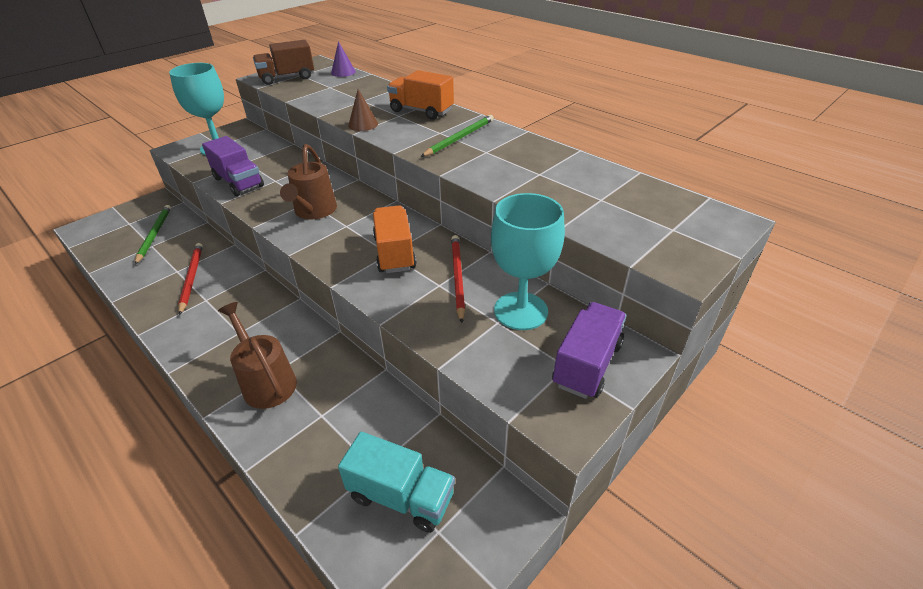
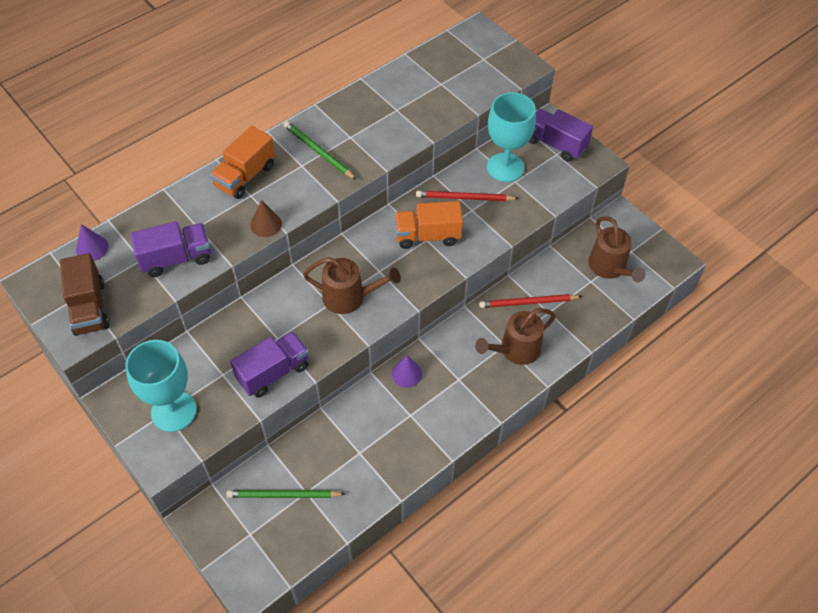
camera: 85 degrees left, 15 degrees up
red pencil [178,243,203,315] -> red pencil moved to [479,294,582,308]
turquoise truck [338,432,455,533] -> brown watering can [588,216,646,282]
none -> purple truck [130,221,211,277]
none -> purple cone [391,355,422,388]

